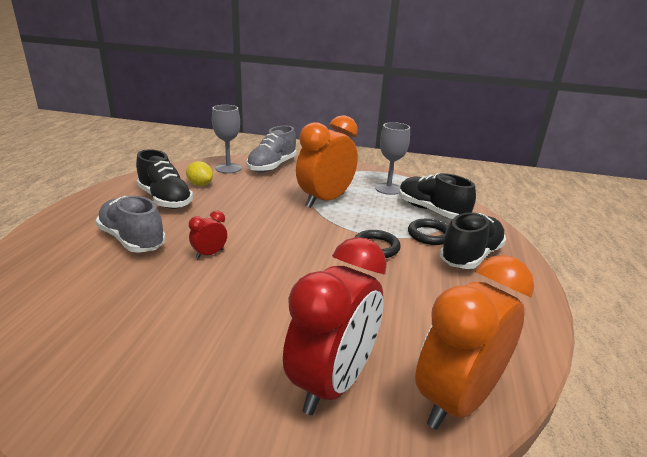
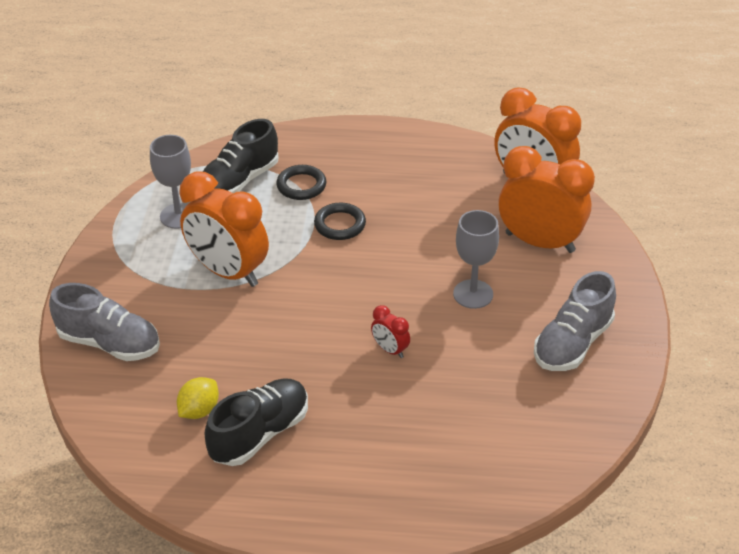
camera: 95 degrees left, 15 degrees up
grey shoe [96,196,166,253] -> grey shoe moved to [534,271,616,371]
grey goblet [212,105,242,173] -> grey goblet moved to [453,210,499,309]
red clock [283,237,387,415] -> orange clock [499,146,595,253]
black shoe [440,212,506,269] -> none

